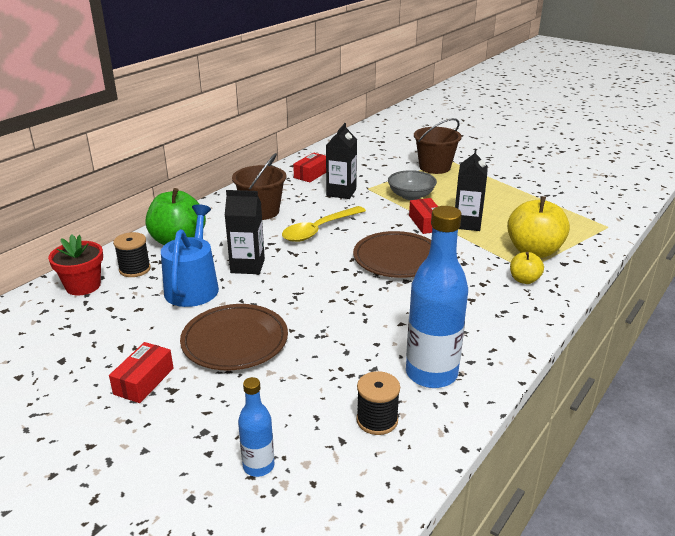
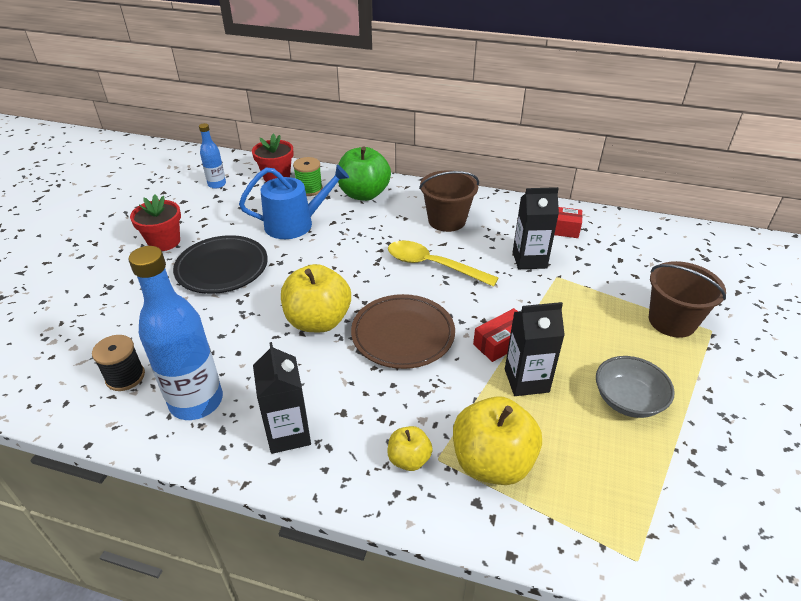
camera: 70 degrees right, 10 degrees up
red box [109,342,173,403] -> red flower pot [130,195,181,251]
black spool [113,232,151,277] -> green spool [293,157,323,196]
brown plate [180,304,288,370] -> black plate [173,235,268,294]
black carton [225,190,265,274] -> black carton moved to [253,342,311,454]
blue bottle [238,377,274,477] -> blue bottle moved to [199,123,226,189]
grey bowl [388,170,437,200] -> grey bowl moved to [596,356,675,418]
none -> yellow apple [281,264,351,332]

